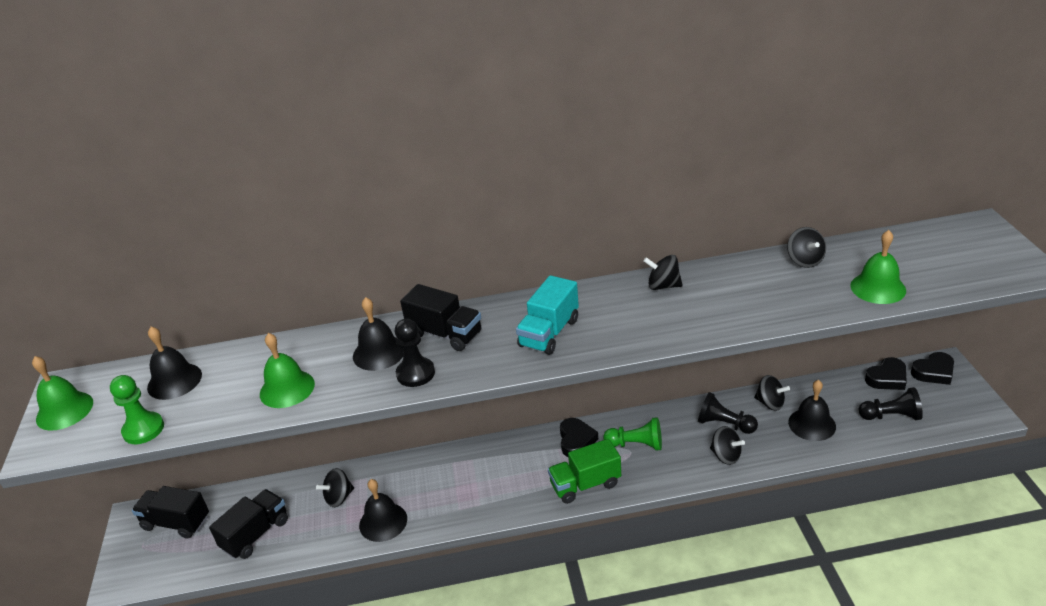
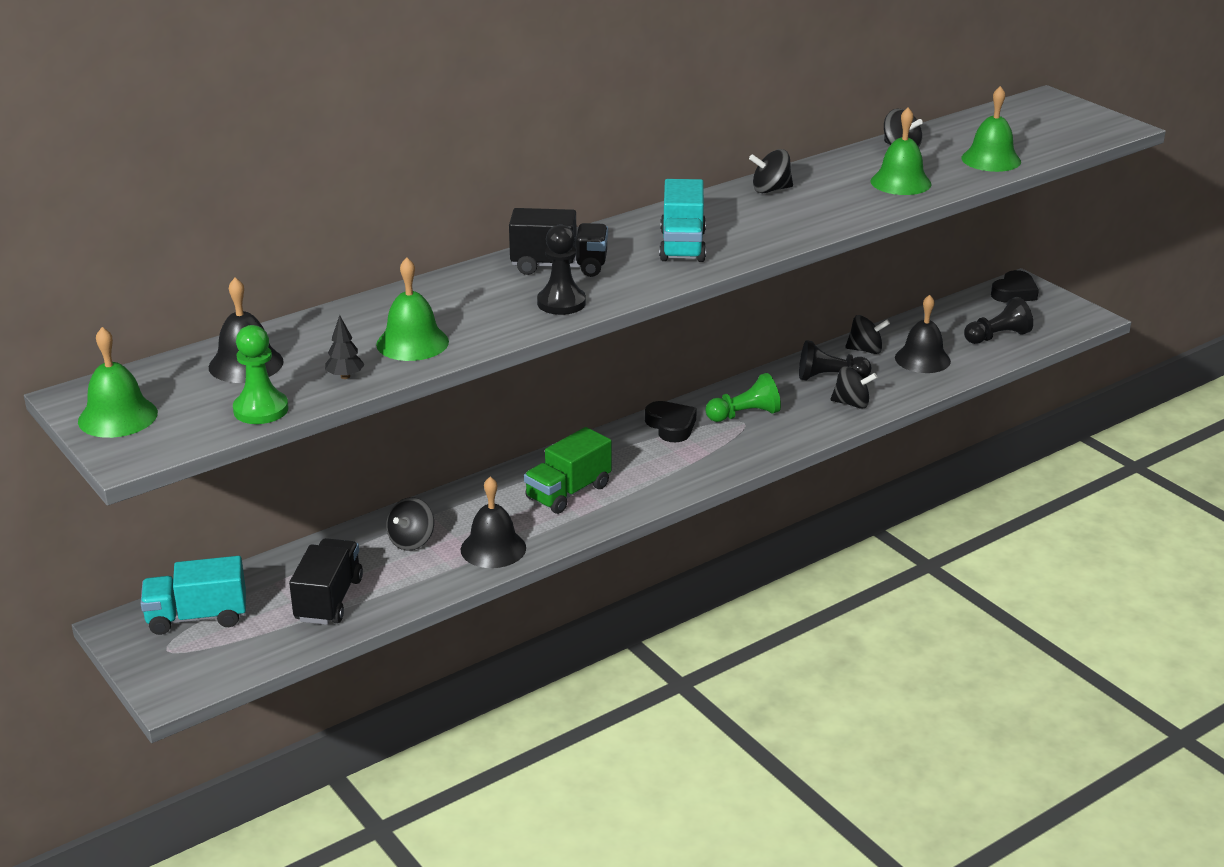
camera: 30 degrees left, 5 degrees down
black truck [132,486,209,539] -> turquoise truck [141,556,246,635]
black bell [353,297,403,371] -> none
green truck [548,439,621,504] -> green truck moved to [524,427,612,514]
black heart [865,357,907,390] -> none
none -> black tree [325,315,365,379]
none -> green bell [871,107,932,195]

